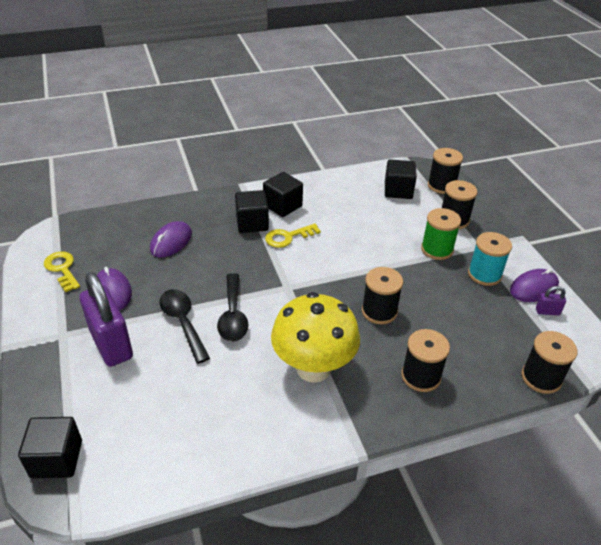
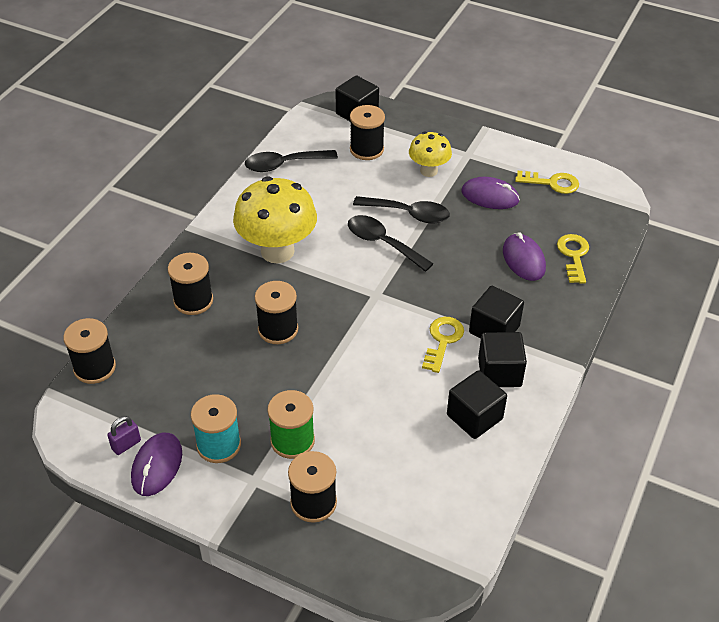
camera: 135 degrees right, 5 degrees up
purple padlock [79,272,133,367] -> yellow mushroom [409,132,452,177]
black cube [385,159,417,199] -> black cube moved to [447,370,507,439]
black spool [428,148,463,194] -> black spool moved to [350,105,385,160]
none -> black spoon [245,150,338,172]
none -> yellow key [557,234,589,284]

